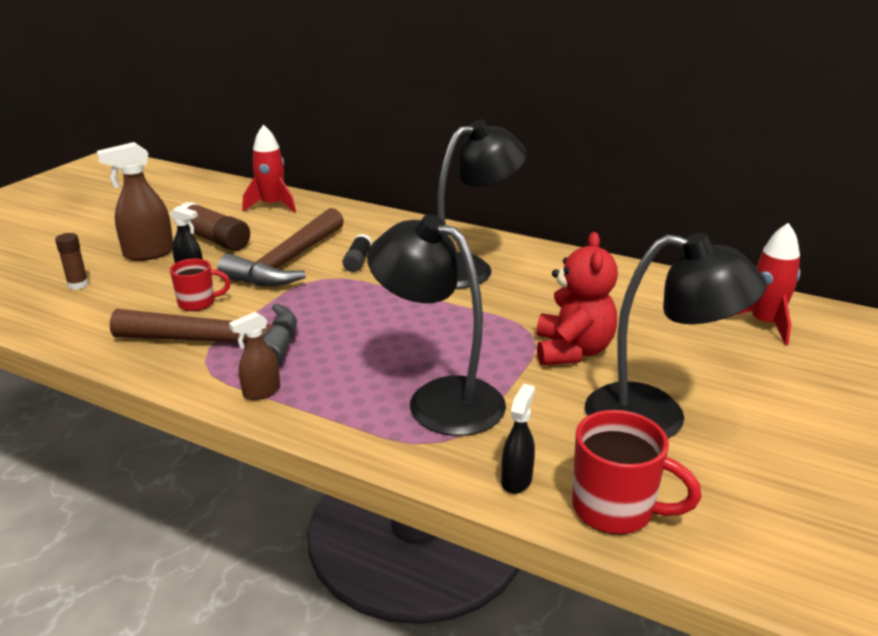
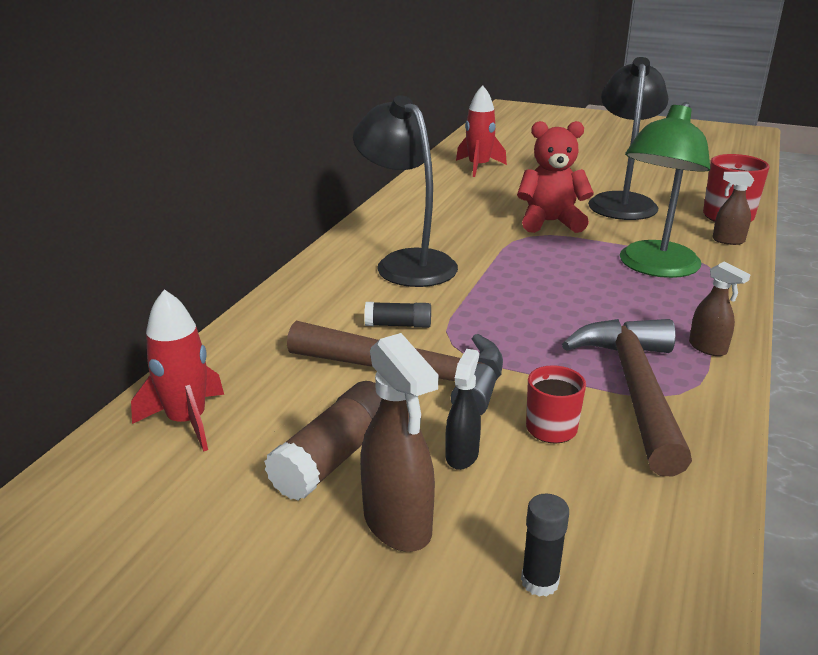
camera: 95 degrees left, 0 degrees up
brown glue stick [55,233,89,290] -> black glue stick [521,494,569,597]
black lamp [367,214,506,436] -> green lamp [620,102,710,278]
black spray bottle [501,384,535,494] -> brown spray bottle [713,172,754,245]

